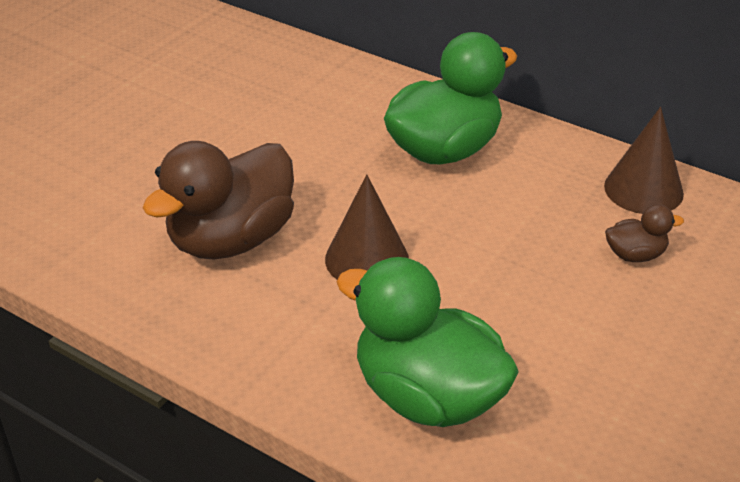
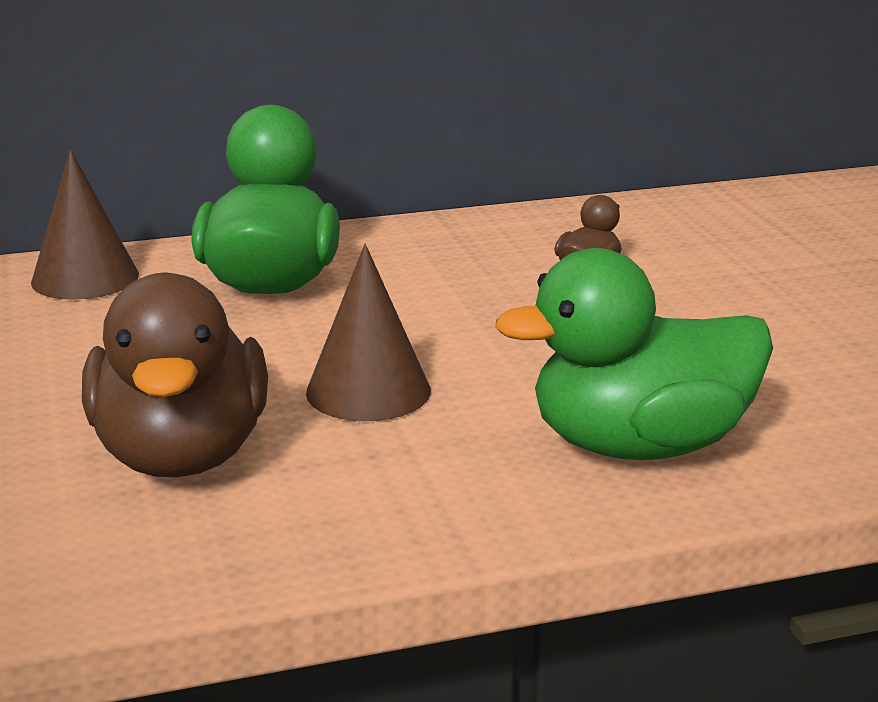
camera: 50 degrees left, 15 degrees down
brown cone [604,107,684,214] -> brown cone moved to [31,150,139,300]

